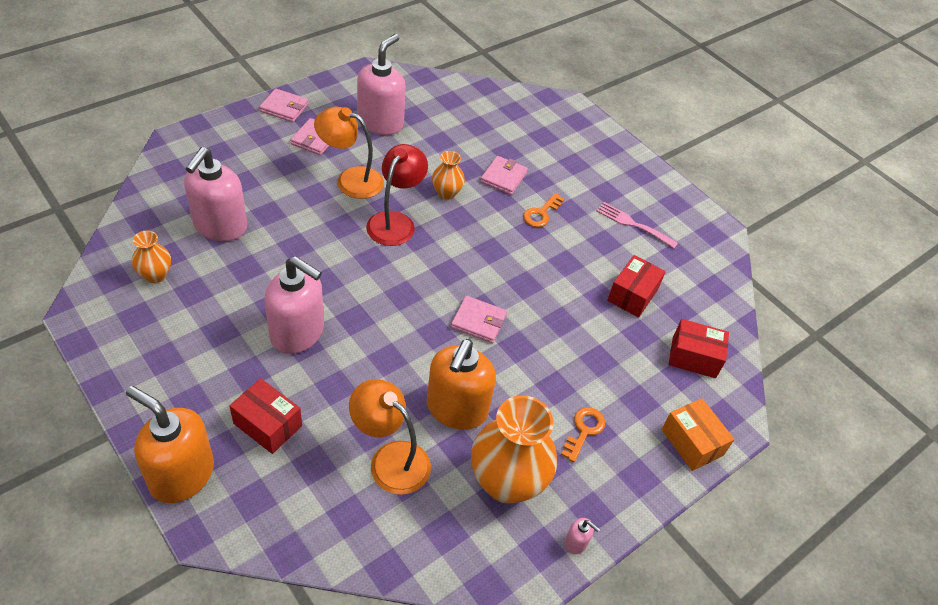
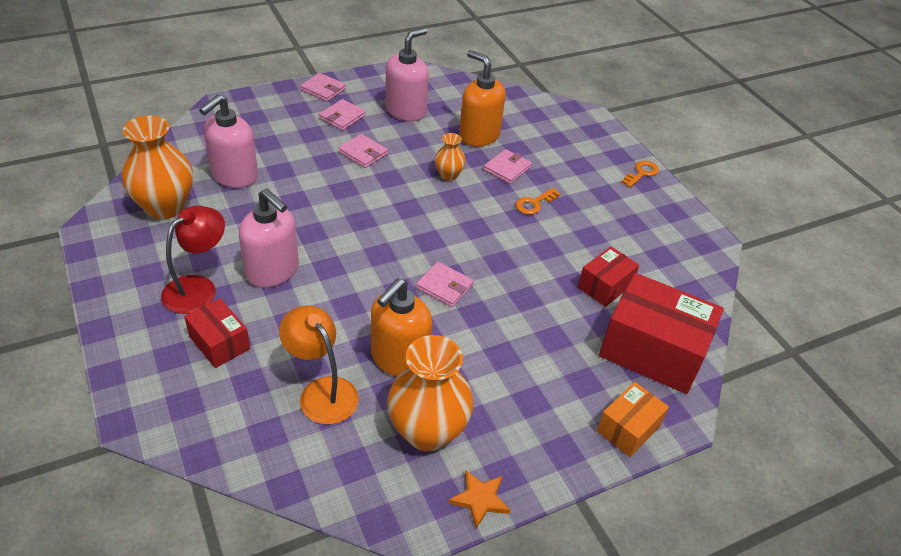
camera: 15 degrees right, 5 degrees down
orange soap dispenser [126,386,214,503] -> orange soap dispenser moved to [459,50,506,147]
orange vase [132,231,171,283] -> orange vase [122,116,193,219], size x1.98
orange lamp [314,107,384,199] -> pink wallet [339,134,388,168]
red lamp [366,144,428,246] -> red lamp moved to [161,206,225,314]
orange key [561,407,605,462] -> orange key moved to [622,161,659,188]
pink soap dispenser [565,518,600,554] -> orange star [448,470,510,529]
pink fork [596,202,678,248] -> none
orange box [661,398,735,471] -> orange box turned 60 degrees clockwise [597,382,669,457]
red box [669,319,729,378] -> red box [599,273,724,394], size x1.87

